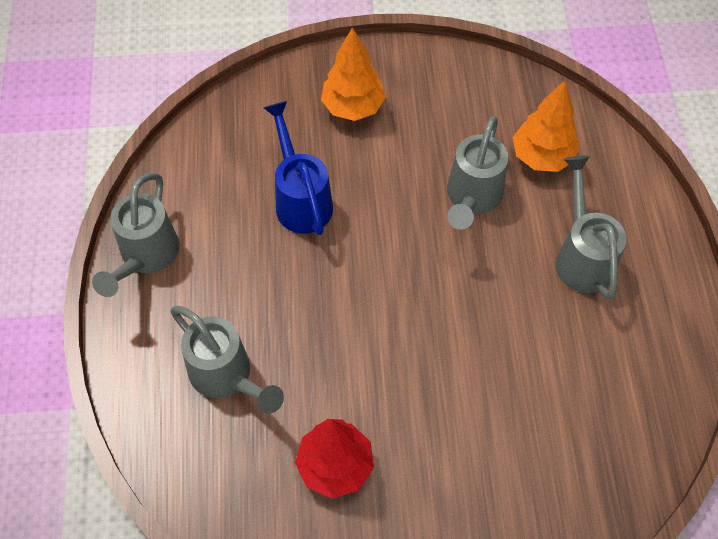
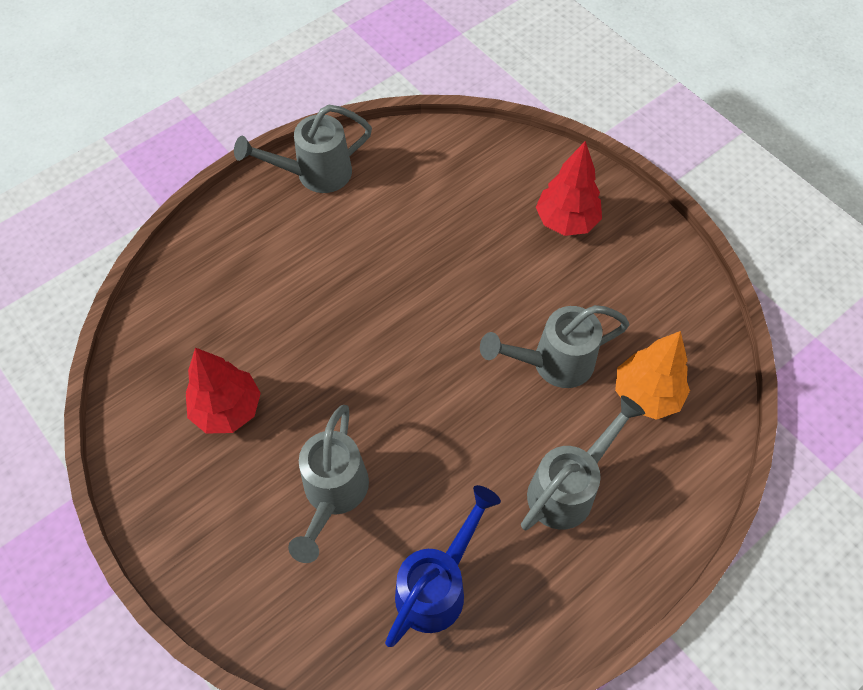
camera: 55 degrees right, 0 degrees up
grey watering can [170,306,284,414] -> grey watering can moved to [288,405,369,563]
blue watering can [264,101,333,235] -> blue watering can moved to [385,485,501,647]
orange tree [321,27,386,121] -> red tree [536,141,602,236]

